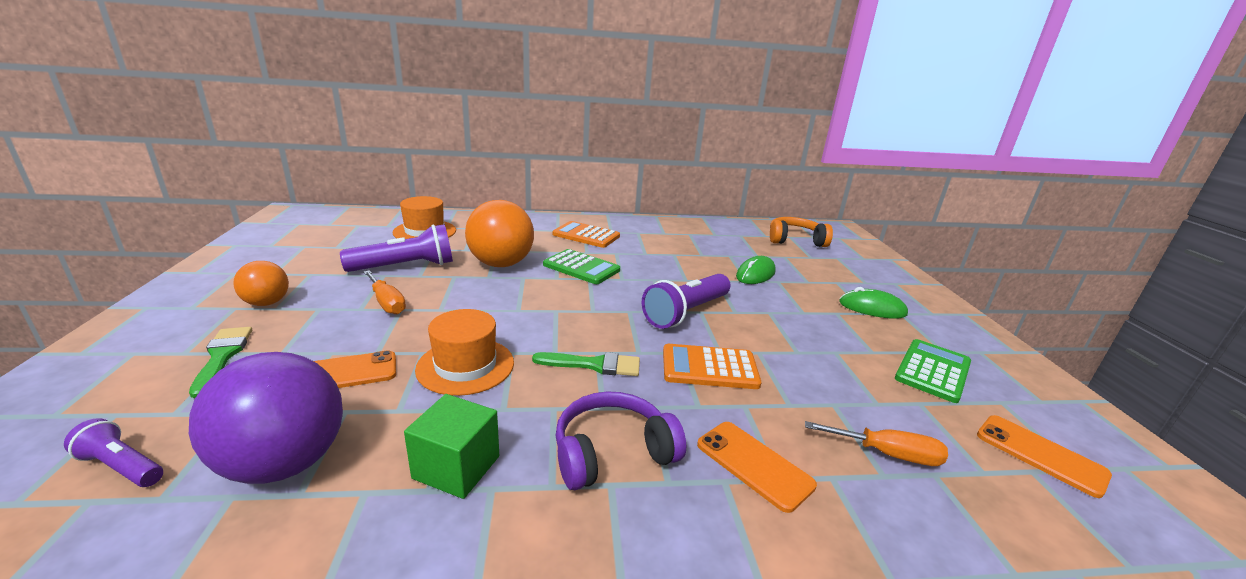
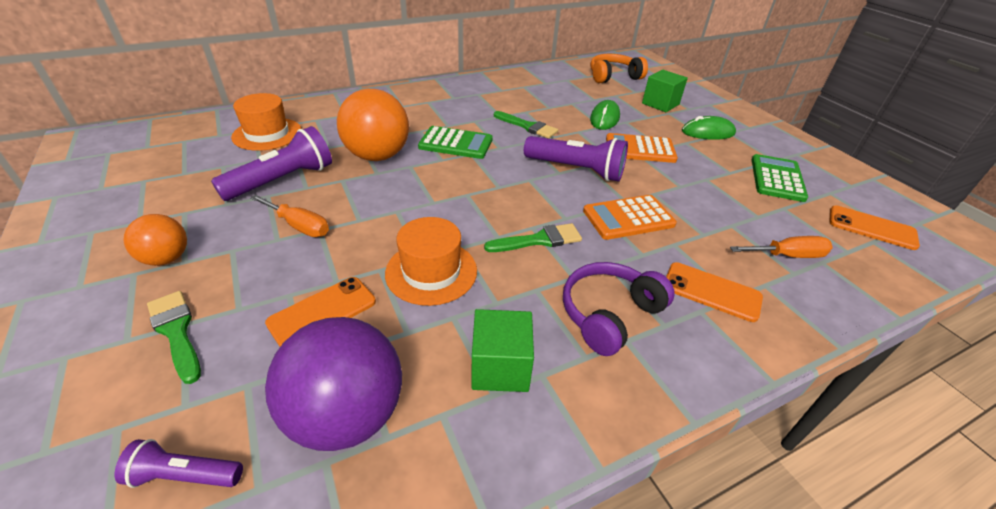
camera: 20 degrees left, 15 degrees up
orange calculator [553,221,620,248] -> orange calculator moved to [606,133,678,163]
purple flashlight [642,274,731,329] -> purple flashlight turned 90 degrees counterclockwise [524,136,628,181]
none -> green brush [494,111,558,139]
none -> green cube [642,70,688,112]

